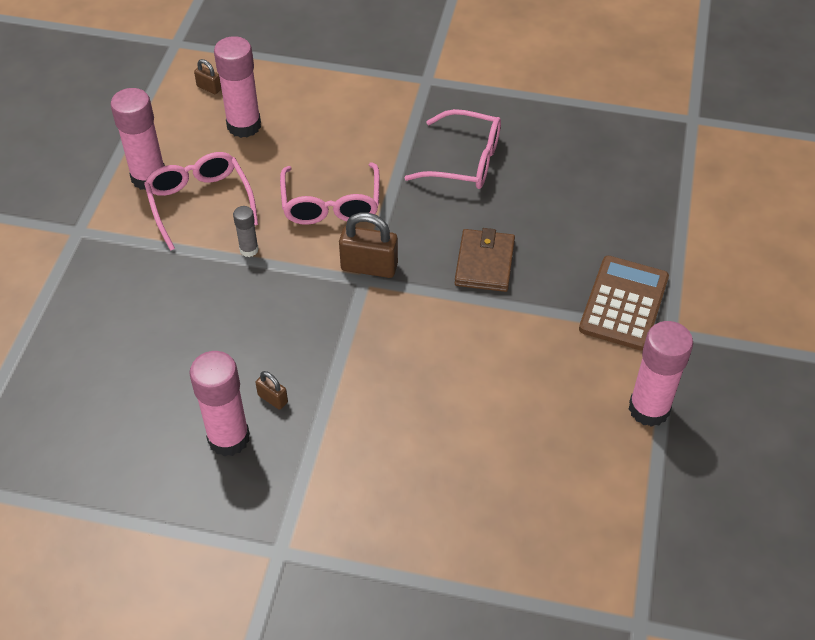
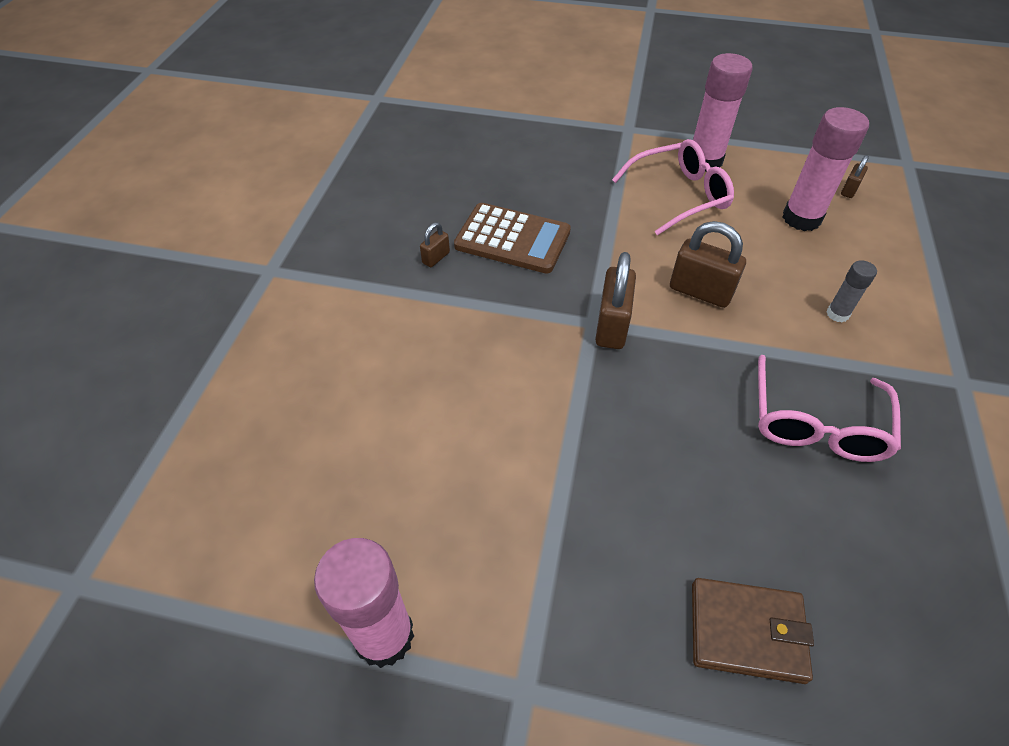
camera: 90 degrees right, 0 degrees up
pink glue stick [189,351,250,457] -> none
grey glue stick [233,206,259,257] -> grey glue stick moved to [827,260,877,322]
pink glasses [280,163,380,225] -> brown padlock [670,221,746,308]
brown wallet [455,228,515,292] -> brown wallet moved to [692,578,814,684]
brown calculator [579,256,669,351] -> brown calculator moved to [454,203,571,274]

